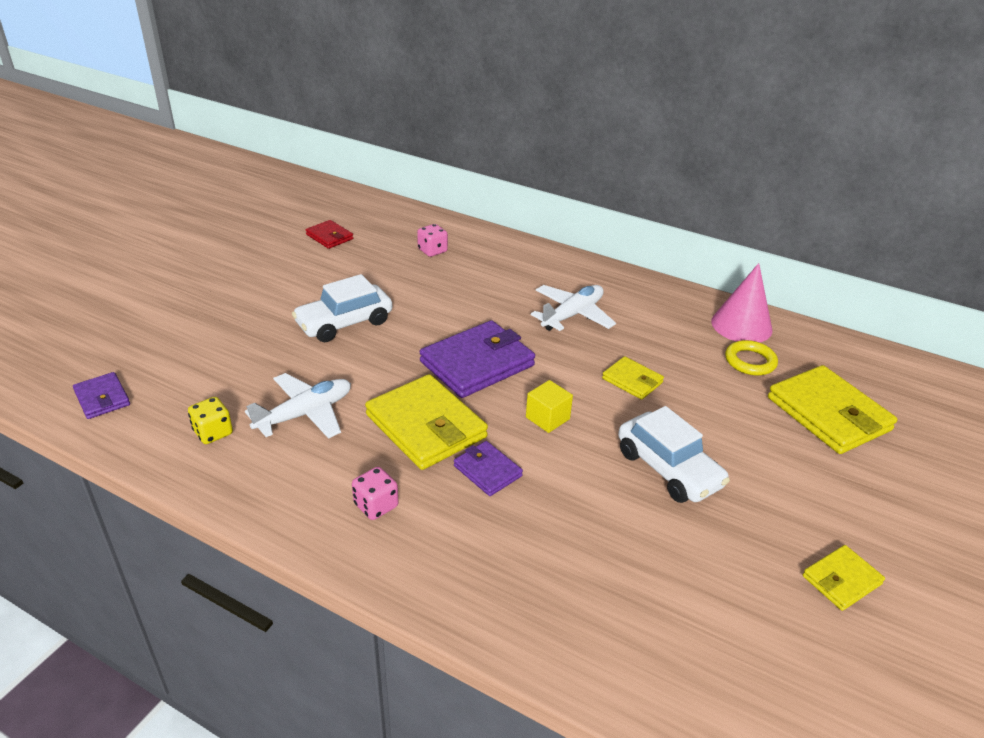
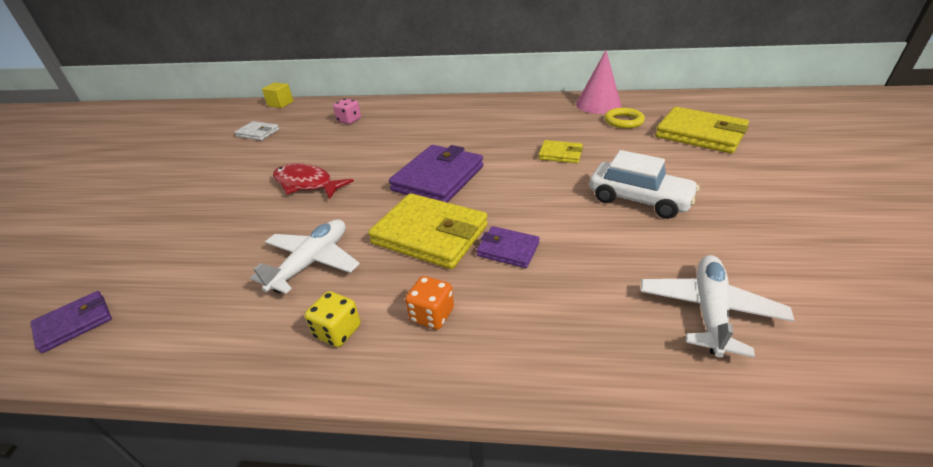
camera: 20 degrees left, 0 degrees up
purple wallet [73,372,130,419] -> purple wallet turned 75 degrees counterclockwise [30,291,112,353]
yellow dice [188,397,233,444] -> yellow dice moved to [305,291,361,347]
white car [292,274,392,342] -> red fish [273,163,354,199]
red wallet [306,220,353,249] -> white wallet [234,121,279,140]
pink dice [352,467,398,520] -> orange dice [405,276,454,330]
yellow cube [526,380,573,433] -> yellow cube moved to [262,82,293,108]
white plane [531,285,616,331] -> white plane moved to [641,255,794,358]
yellow wallet [803,545,885,611] -> none

